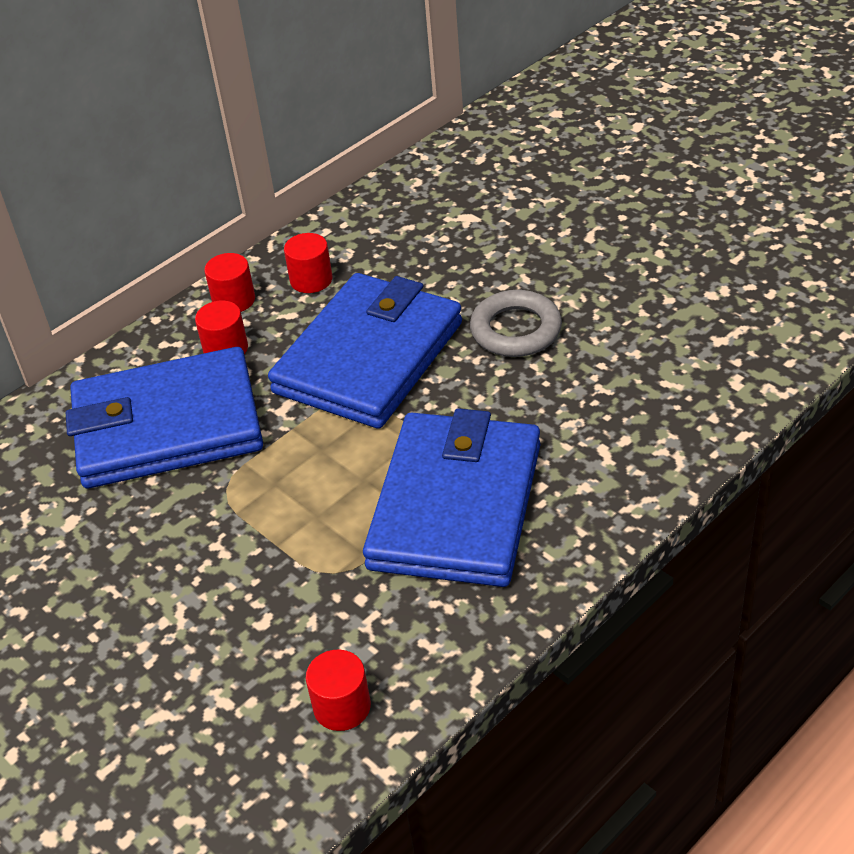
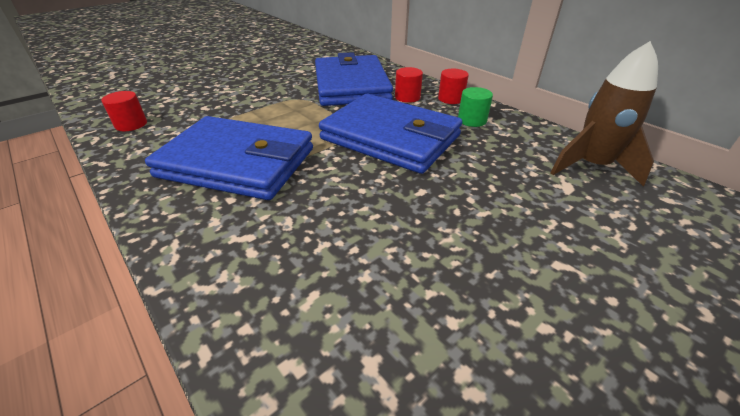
camera: 90 degrees right, 5 degrees down
red cylinder [284,233,332,293] -> green cylinder [458,87,493,127]
grey ring [470,290,562,357] -> none
none -> brown rocket [551,41,658,187]

